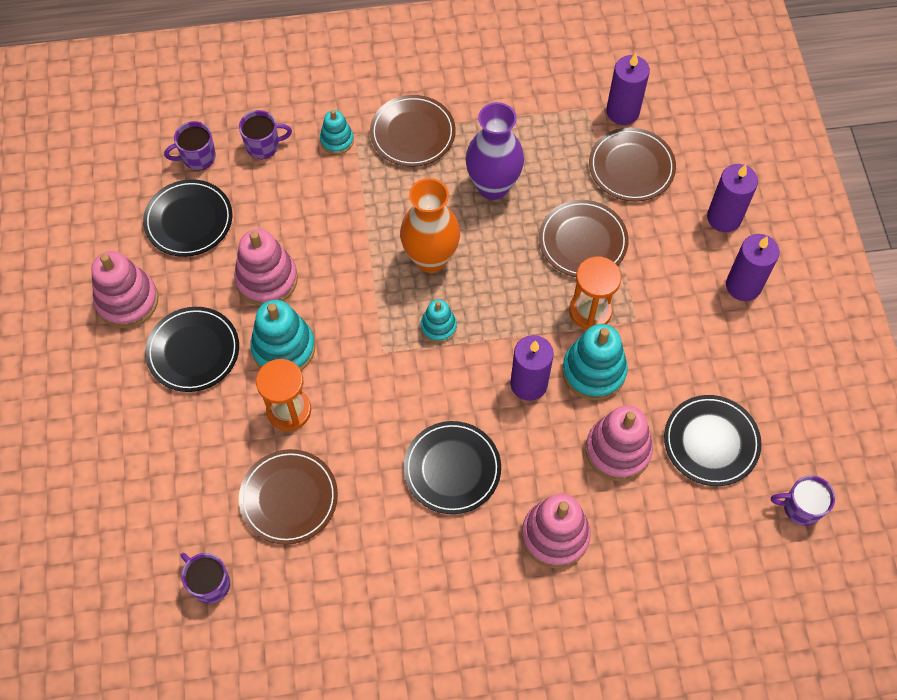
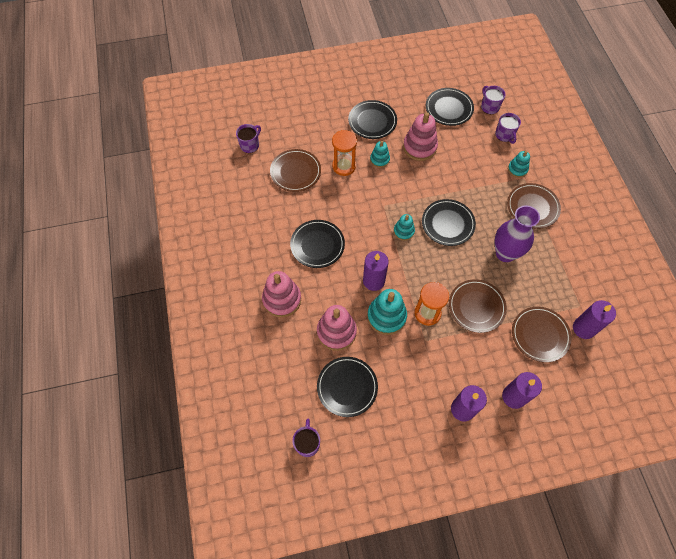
camera: 85 degrees right, 0 degrees up
pink stacking toy [91,251,158,328] -> none
turquoise stacking toy [250,300,315,371] -> turquoise stacking toy [370,141,390,168], size x0.58
orange vase [400,178,460,273] -> black plate [422,199,476,246]

